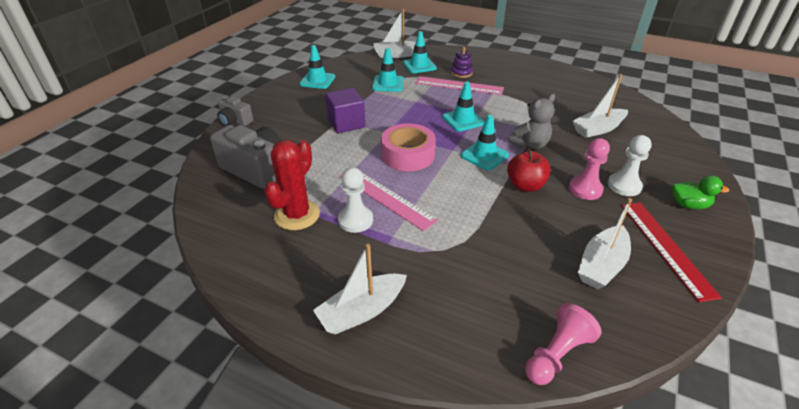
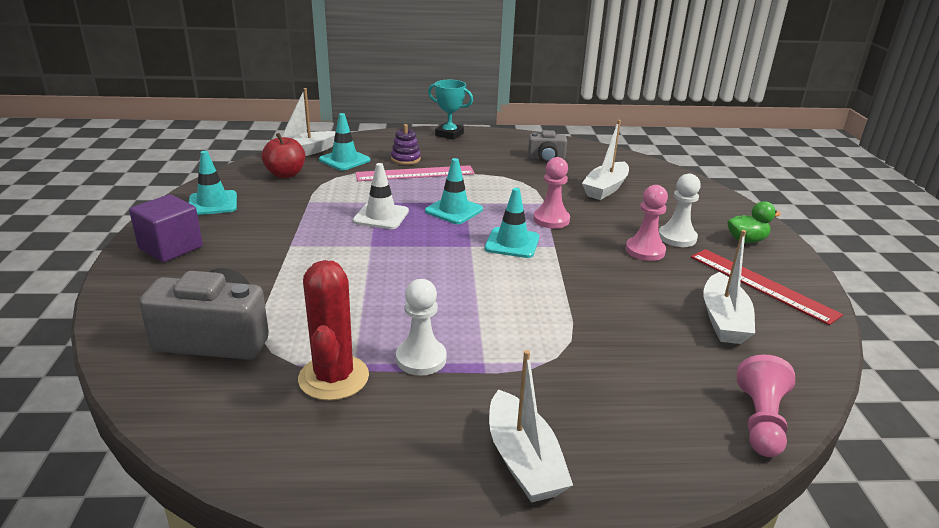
camera: 30 degrees left, 10 degrees down
grey camera [217,96,253,126] -> grey camera moved to [528,130,567,163]
white boat [313,244,407,334] -> white boat turned 45 degrees counterclockwise [489,350,573,503]
purple cube [325,88,365,133] -> purple cube moved to [129,194,203,262]
pink ruler [339,173,438,231] -> none
turquoise traffic cone [372,48,404,92] -> none
pink tape [381,124,436,171] -> none
red apple [507,149,551,192] -> red apple moved to [262,133,305,178]
grey teddy bear [508,94,555,149] -> pink pawn [533,157,570,229]
none -> white traffic cone [353,163,409,229]
none -> turquoise trophy [428,80,473,140]

